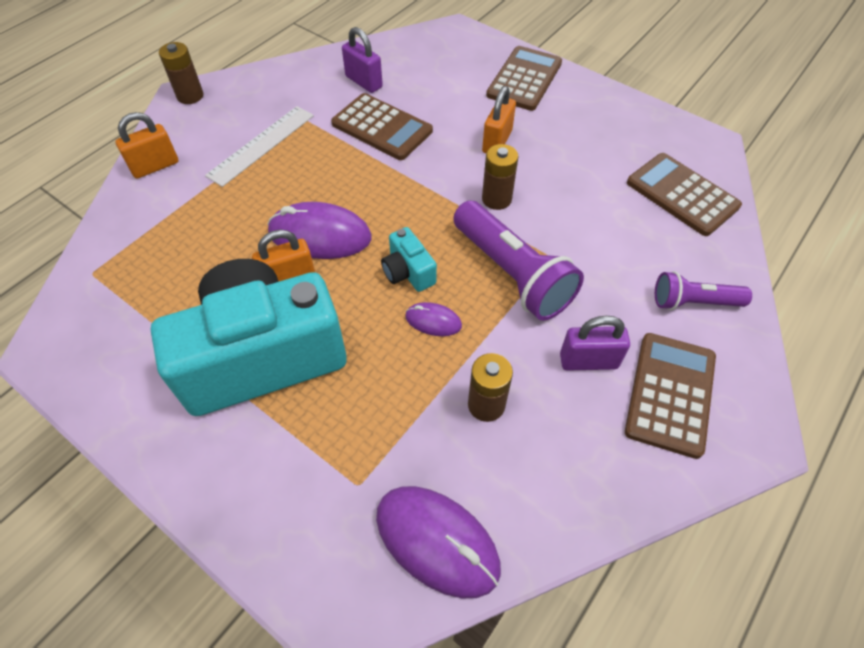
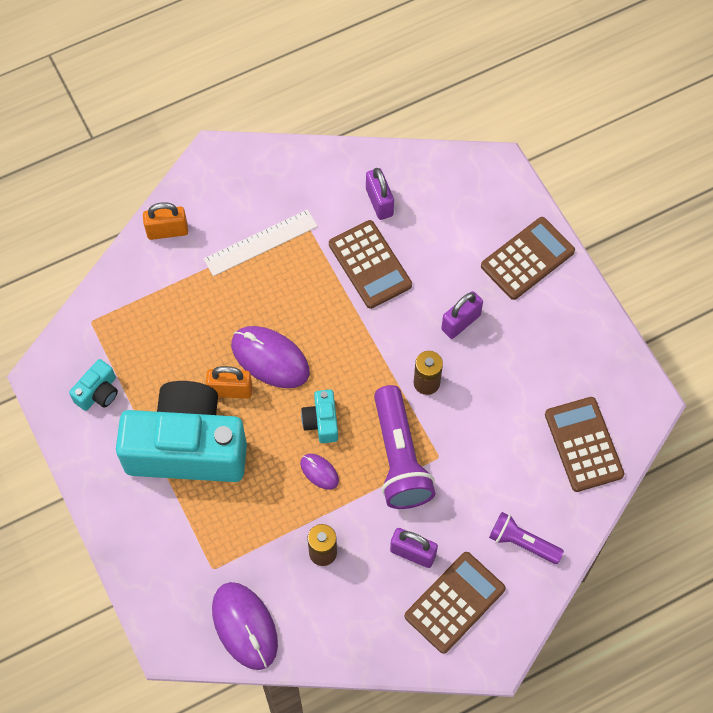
camera: 25 degrees right, 10 degrees up
brown battery [159,42,203,104] -> none
orange padlock [482,86,516,153] -> purple padlock [441,291,483,339]
none -> turquoise camera [69,359,118,411]

